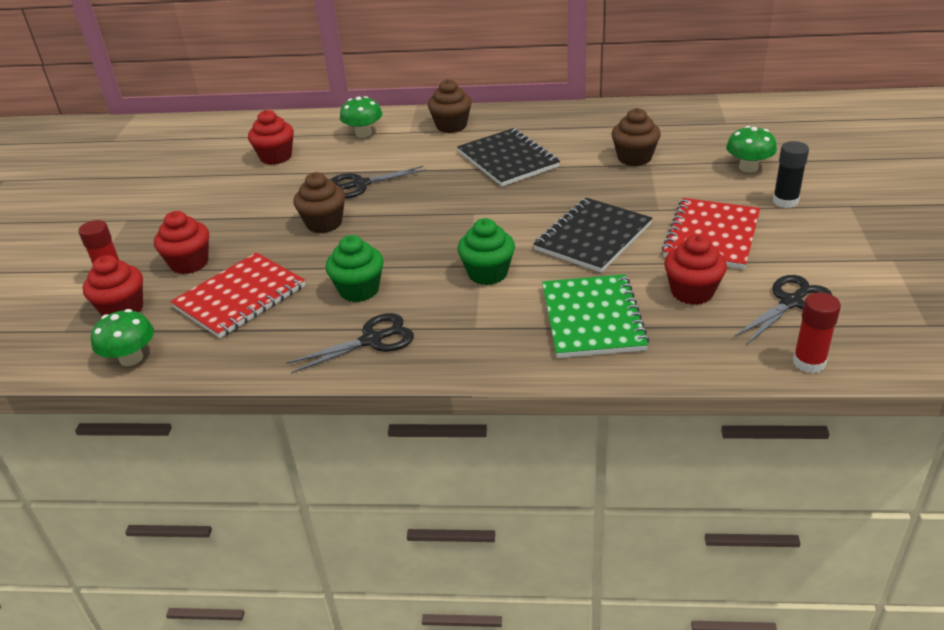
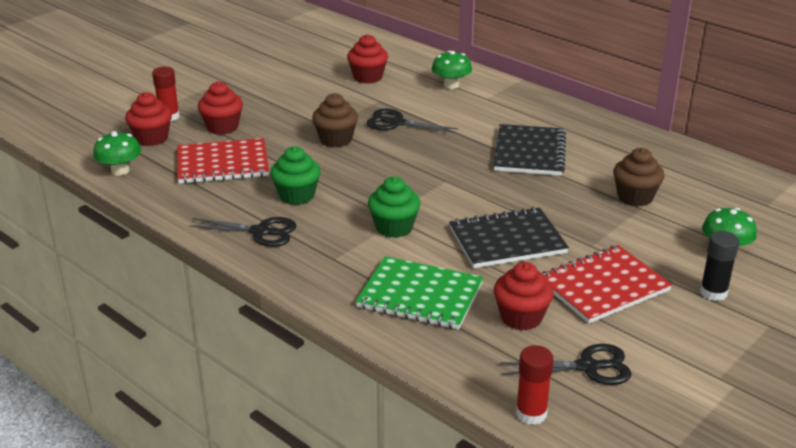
camera: 35 degrees right, 5 degrees down
brown cupcake [428,79,472,133] -> none
green notebook [542,274,650,358] -> green notebook turned 75 degrees clockwise [356,256,483,330]

